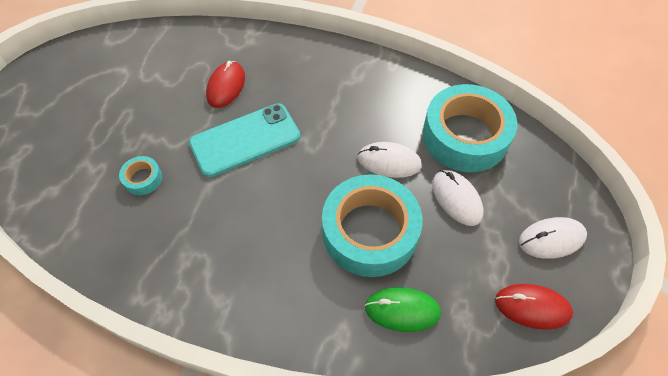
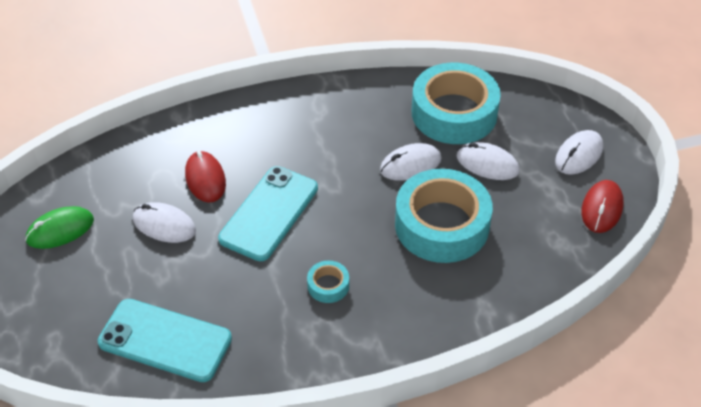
camera: 35 degrees left, 10 degrees down
turquoise tape [119,156,162,195] -> turquoise tape moved to [307,261,349,303]
green mouse [365,287,441,332] -> green mouse moved to [25,206,94,249]
red mouse [495,284,573,330] -> red mouse turned 45 degrees counterclockwise [581,180,624,233]
none -> turquoise phone [98,299,232,382]
none -> white mouse [133,202,196,243]

